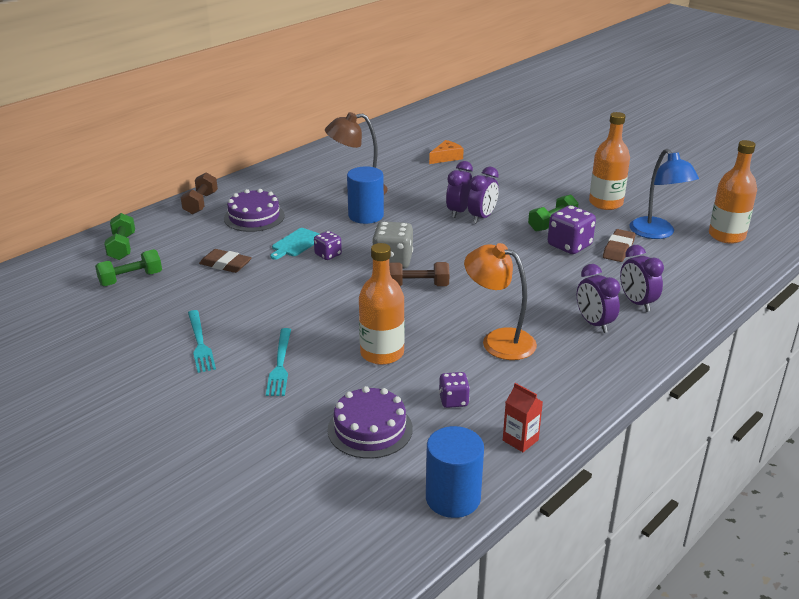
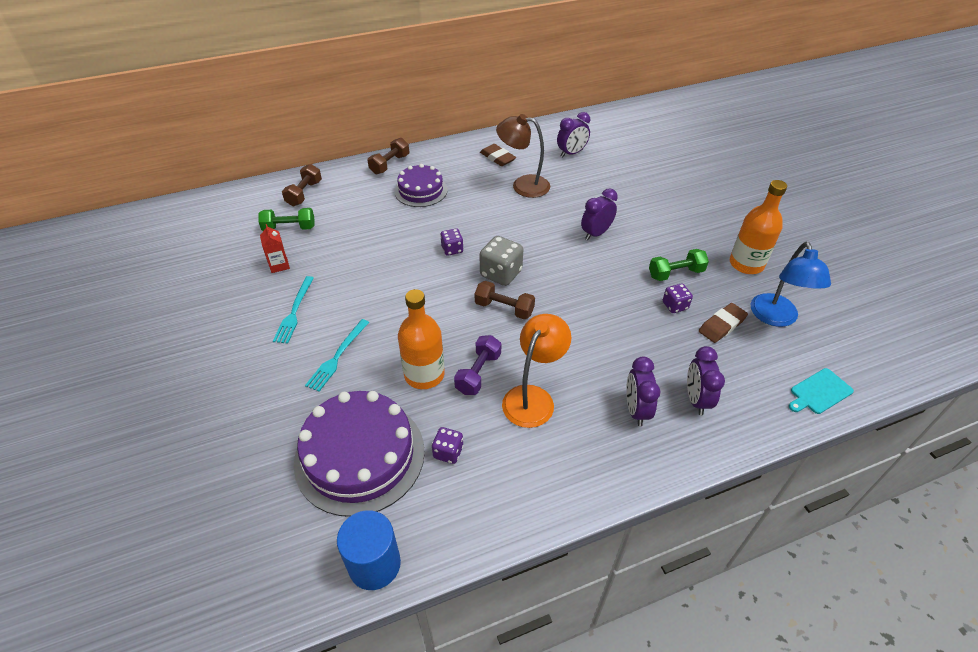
camera: 25 degrees right, 15 degrees up
green dumbbell [104,213,135,260] -> brown dumbbell [282,164,322,206]
brown eraser [199,249,252,273] -> brown eraser moved to [480,144,516,166]
turquoise cutting board [270,228,319,260] -> turquoise cutting board moved to [789,368,854,414]
purple cake [327,386,413,459] -> purple cake [294,391,425,517], size x1.66
blue cylinder [347,166,384,224] -> none
orange cheese [429,140,464,164] -> none
orange lamp [464,243,537,360] -> orange lamp turned 60 degrees clockwise [502,314,571,428]
purple clock [468,167,499,224] -> purple clock moved to [557,112,590,157]
red carton [503,383,543,452] -> red carton moved to [260,224,290,273]
purple dice [548,205,596,254] -> purple dice [663,284,693,313], size x0.59
orange bottle [709,140,757,244] -> none
none -> purple dumbbell [454,335,501,395]

